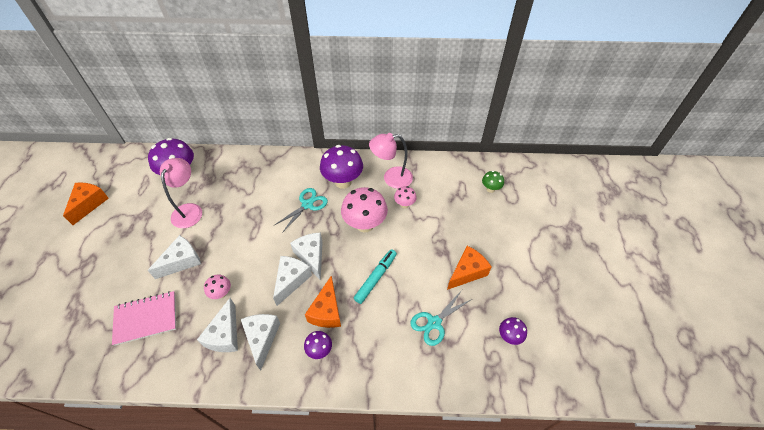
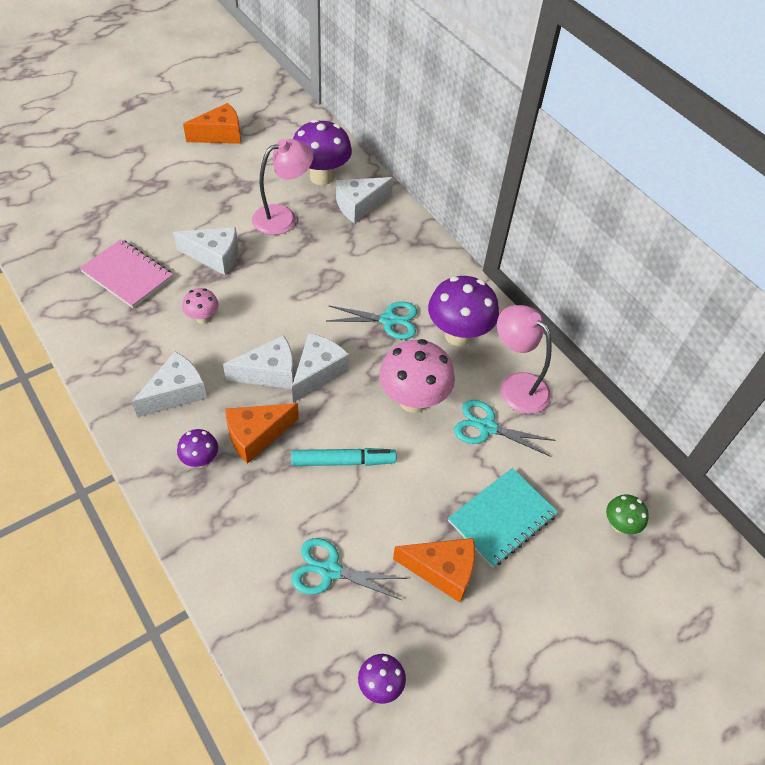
camera: 50 degrees right, 0 degrees up
white cheese [197,298,238,352] -> white cheese moved to [336,177,393,224]
pink mushroom [394,186,417,208] -> turquoise scissors [454,400,556,457]
none -> turquoise notebook [448,468,558,568]

